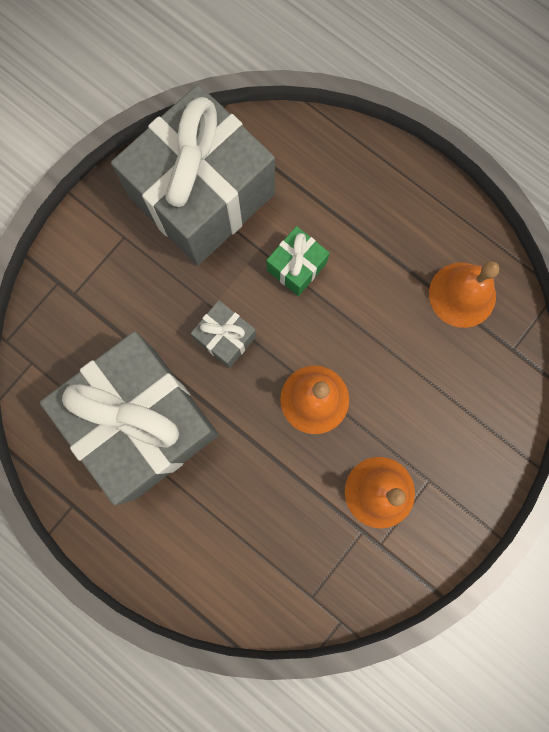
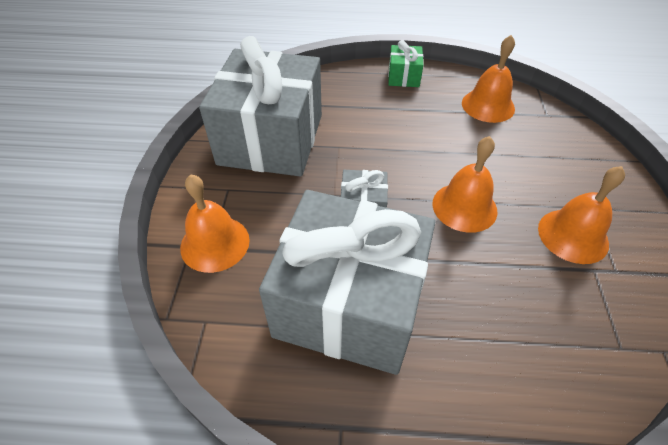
camera: 35 degrees left, 30 degrees down
green gift [266,226,329,296] -> green gift moved to [388,40,423,87]
none -> orange bell [180,174,250,273]

